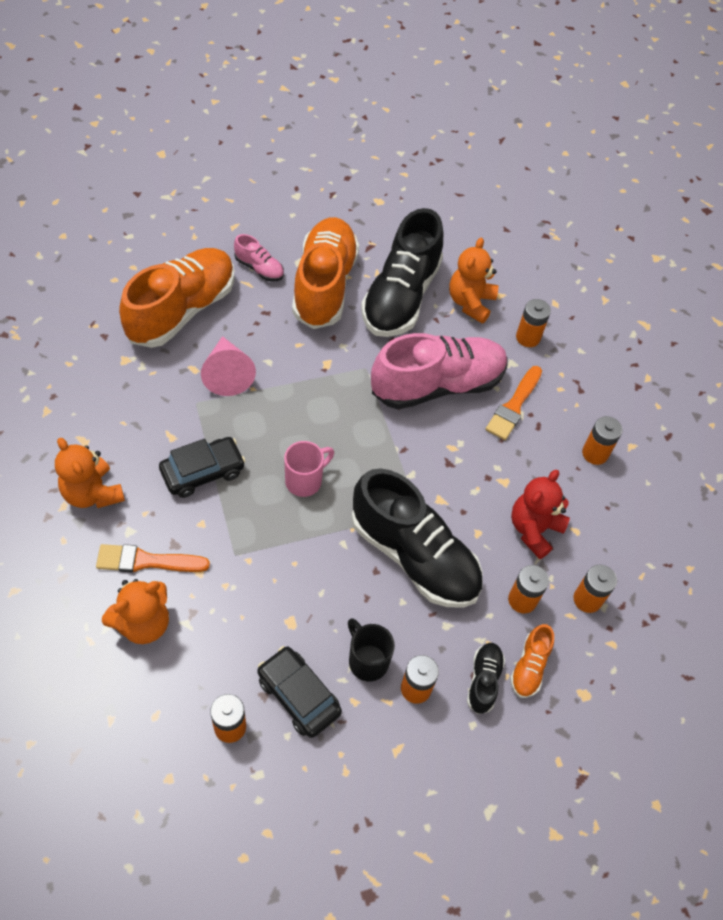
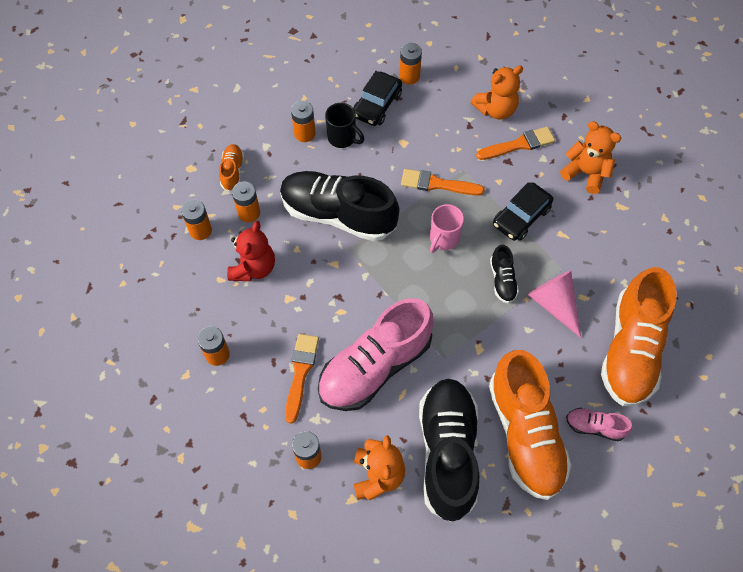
camera: 165 degrees right, 5 degrees up
orange teddy bear [102,579,169,644] -> orange teddy bear turned 150 degrees counterclockwise [471,65,523,119]
black car [257,646,342,738] -> black car turned 90 degrees clockwise [353,71,402,126]
black shoe [467,643,505,714] -> black shoe moved to [490,245,519,303]
none -> orange brush [401,169,485,196]

